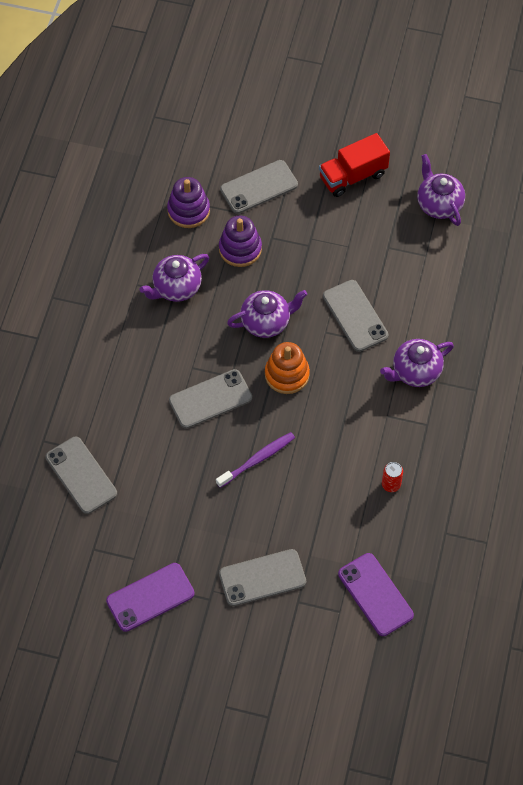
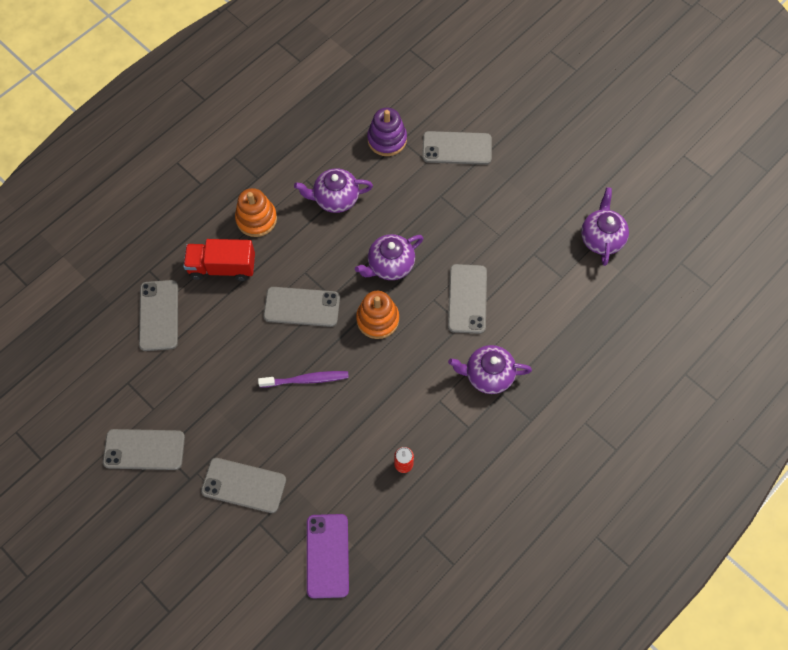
camera: 30 degrees right, 5 degrees up
purple phone [106,563,195,632] -> grey phone [103,429,185,470]
purple stacking toy [219,216,262,267] -> none
purple teapot [227,290,307,338] -> purple teapot turned 135 degrees clockwise [355,234,423,280]
red truck [319,133,390,197] -> red truck moved to [183,239,255,281]
none -> orange stacking toy [235,188,277,237]

